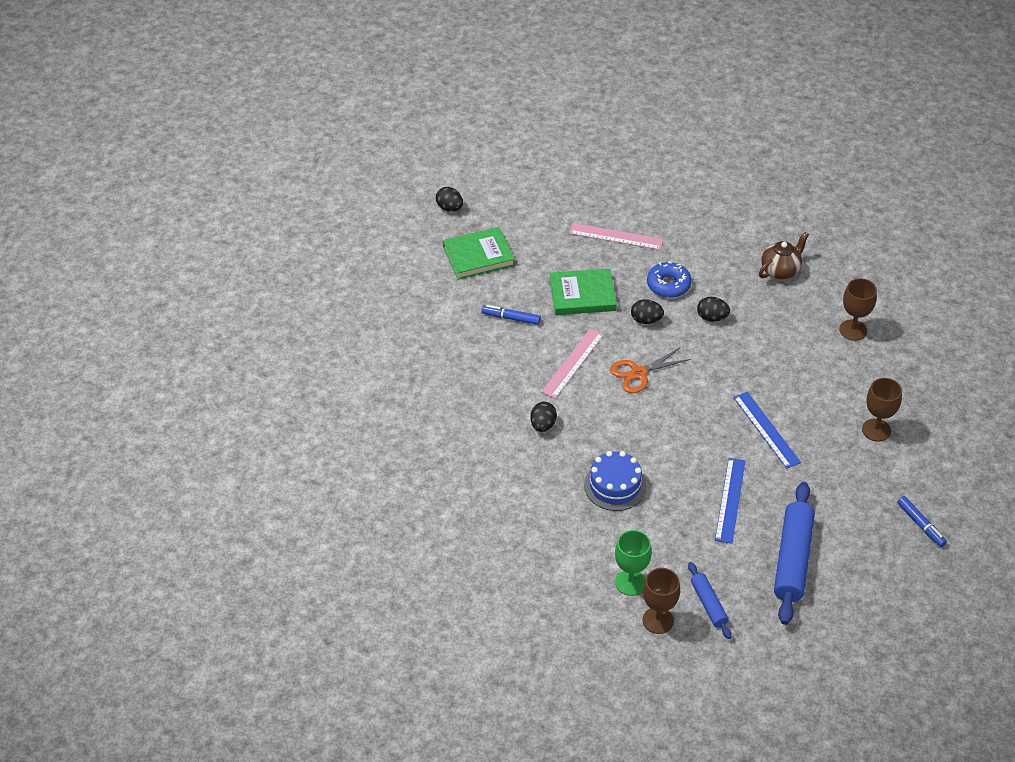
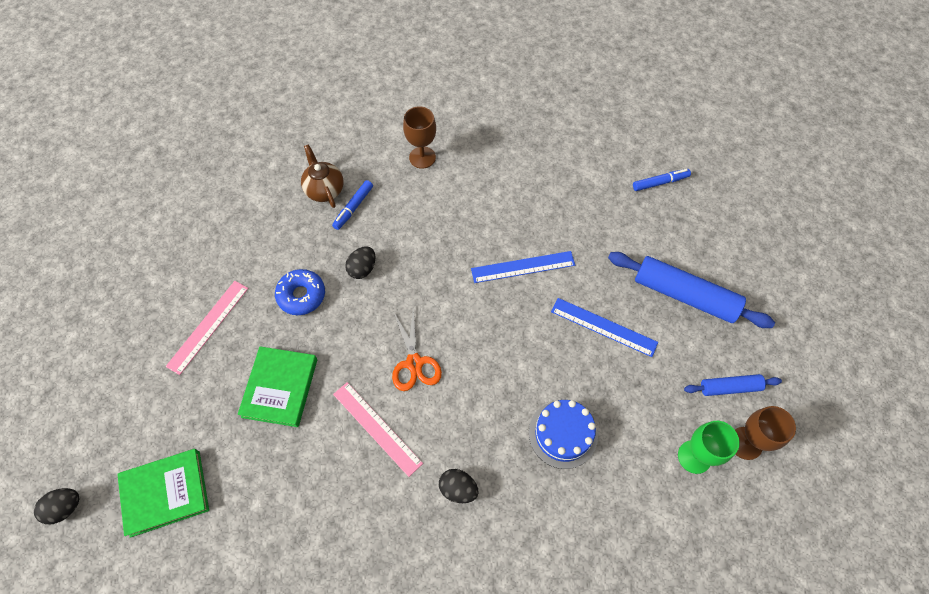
camera: 75 degrees left, 15 degrees up
green book [443,227,515,280] -> green book turned 75 degrees clockwise [117,449,209,538]
blue marker [481,305,541,325] -> blue marker moved to [332,180,373,230]
black egg [631,299,664,324] -> none
brown goblet [862,378,902,441] -> none

